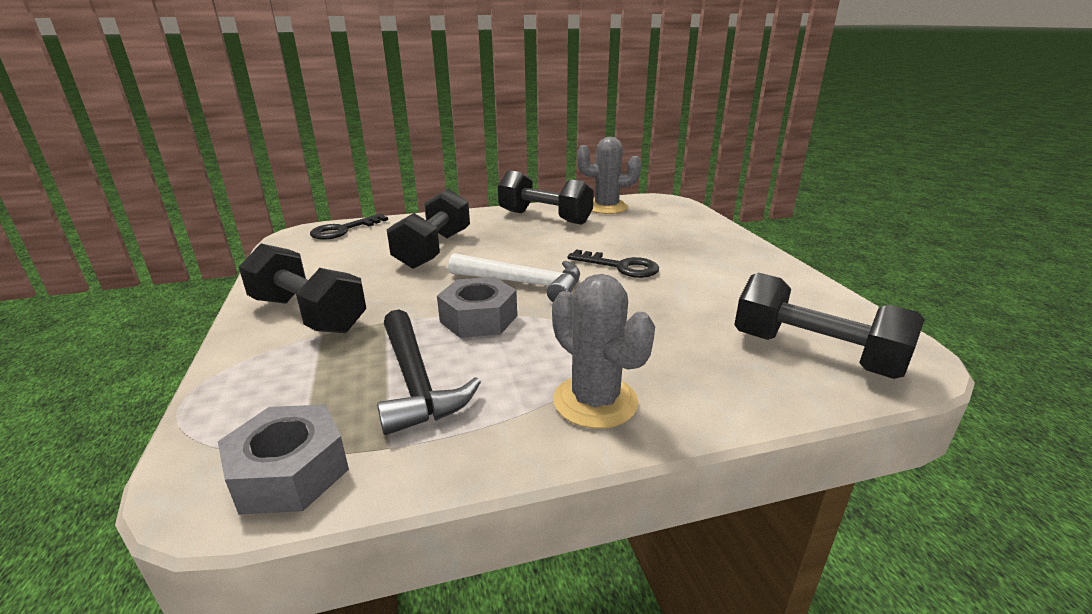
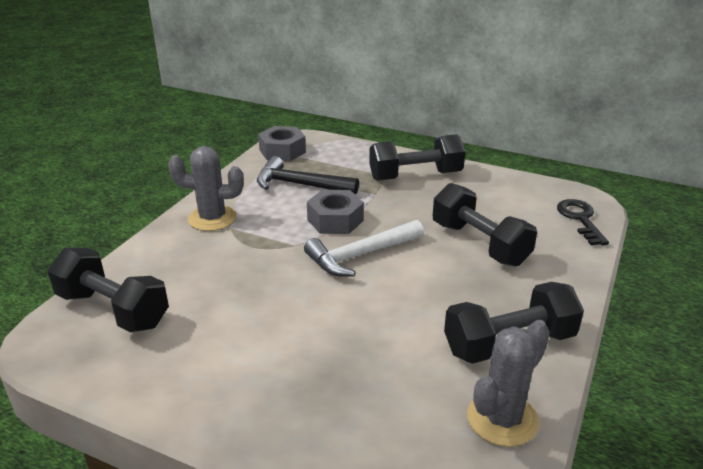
camera: 130 degrees right, 5 degrees up
black key [567,249,659,278] -> none
black dumbbell [734,272,925,379] -> black dumbbell turned 45 degrees clockwise [48,248,169,332]

